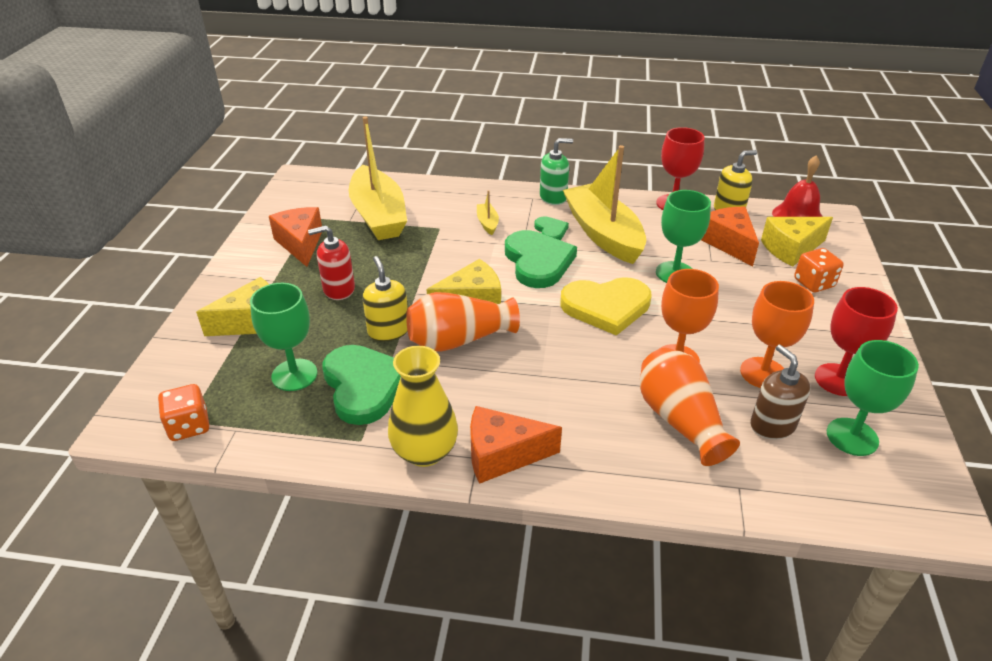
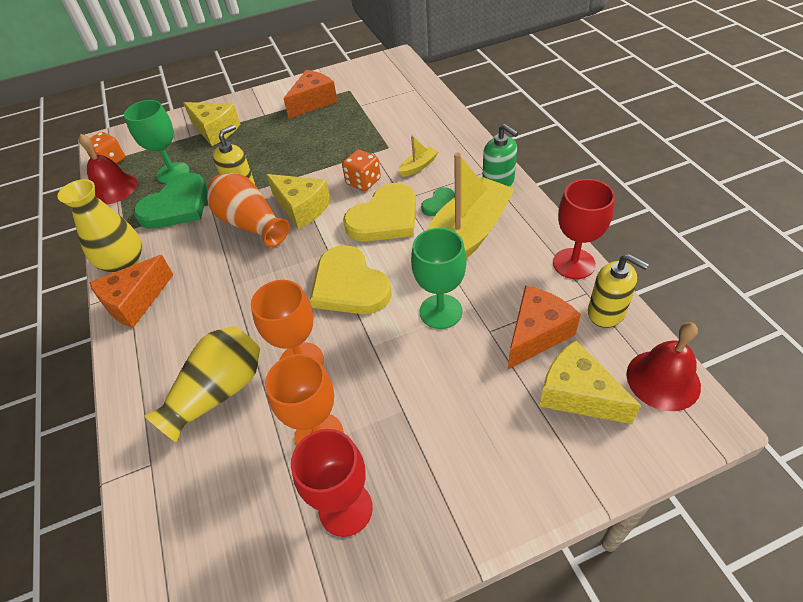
camera: 65 degrees right, 10 degrees up
red soap dispenser [308,225,355,300] -> none
yellow boat [349,116,407,240] -> none
orange cheese [470,406,562,484] -> orange cheese turned 105 degrees counterclockwise [89,255,174,328]
green heart [505,230,577,288] -> yellow heart [343,183,416,242]
orange vase [640,348,740,466] -> yellow vase [144,326,260,443]
brown soap dispenser [750,345,811,439] -> none
orange dice [794,248,844,292] -> orange dice moved to [342,150,381,191]
green goblet [827,340,919,456] -> none
none -> red bell [79,134,137,205]

